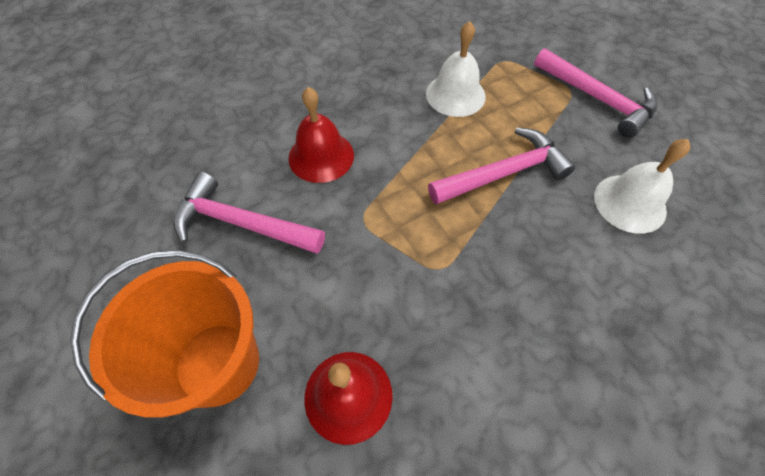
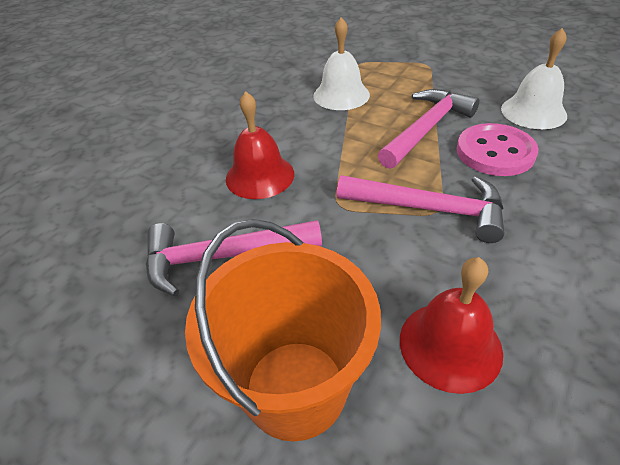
camera: 25 degrees left, 15 degrees down
pink hammer [534,48,657,138] -> pink hammer moved to [337,175,505,243]
none -> pink button [457,123,539,176]

